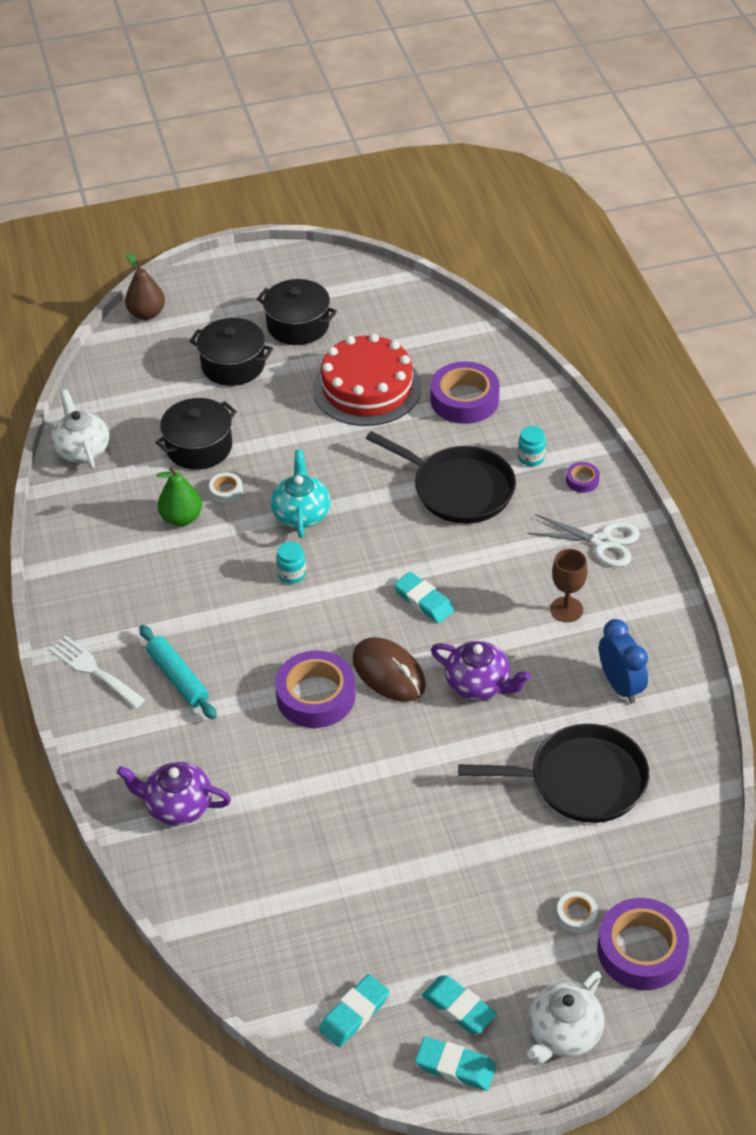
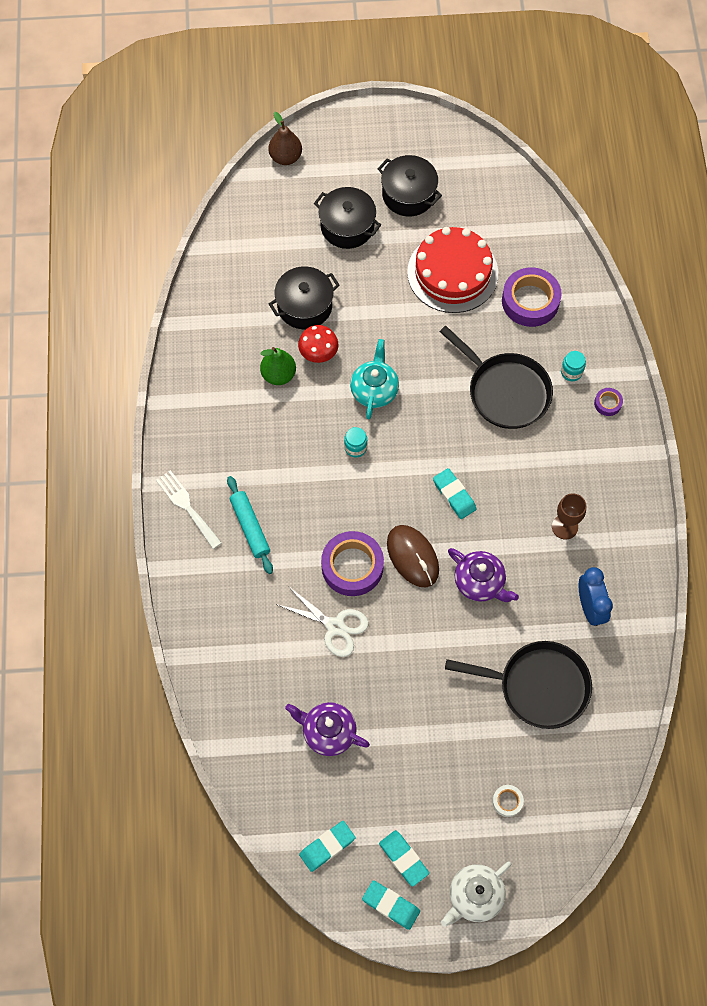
camera: 10 degrees right, 20 degrees up
white teapot [51,390,109,469] -> none
purple teapot [117,762,231,826] -> purple teapot moved to [285,702,370,756]
white tape [209,472,243,503] -> red mushroom [298,325,339,363]
white scissors [528,514,640,567] -> white scissors moved to [276,586,369,657]
purple tape [597,898,689,990] -> none

